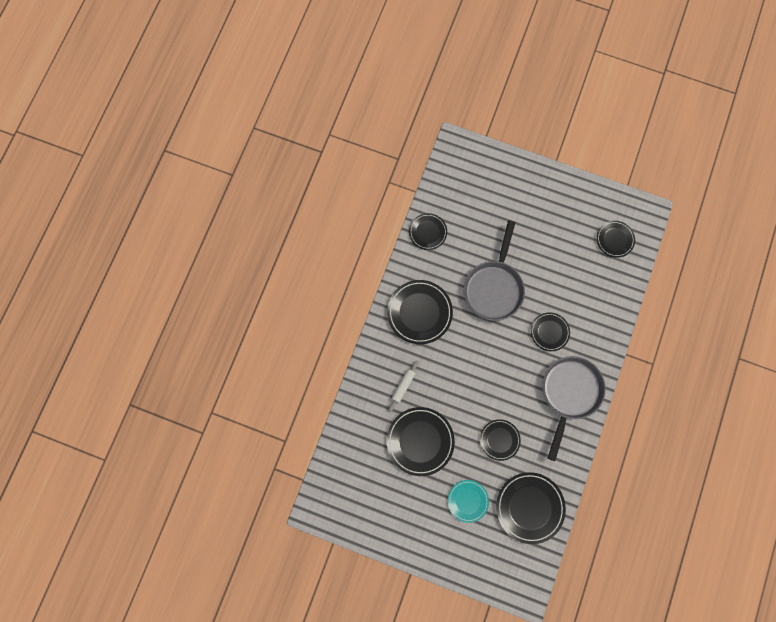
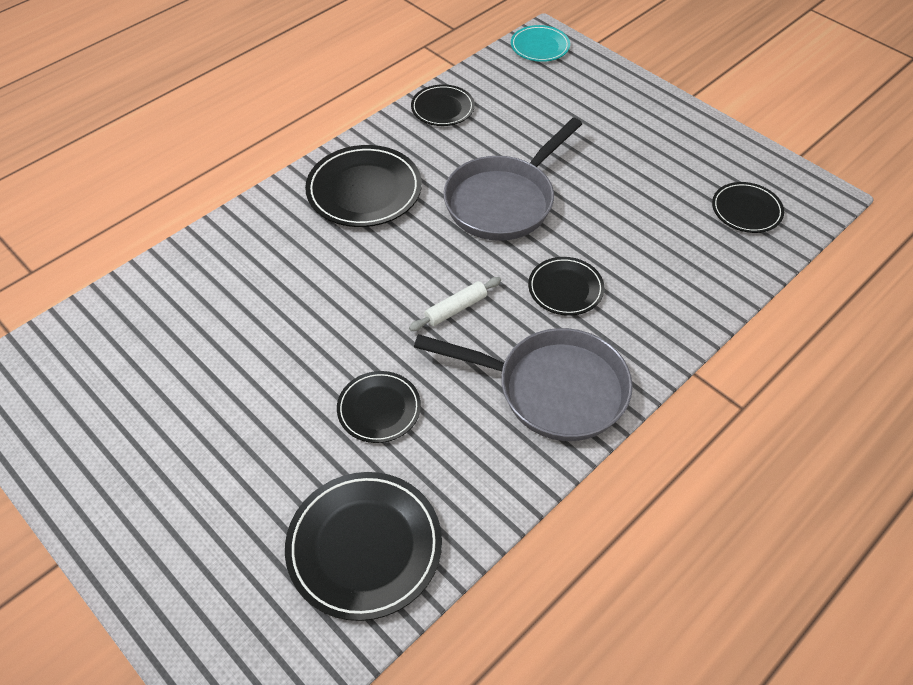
camera: 25 degrees right, 25 degrees down
black plate [387,407,455,476] -> none
white rolling pin [389,360,418,412] -> white rolling pin moved to [409,277,501,331]
turquoise plate [448,480,489,523] -> turquoise plate moved to [511,25,570,62]
grey pan [543,356,606,461] -> grey pan turned 60 degrees clockwise [414,328,633,441]

